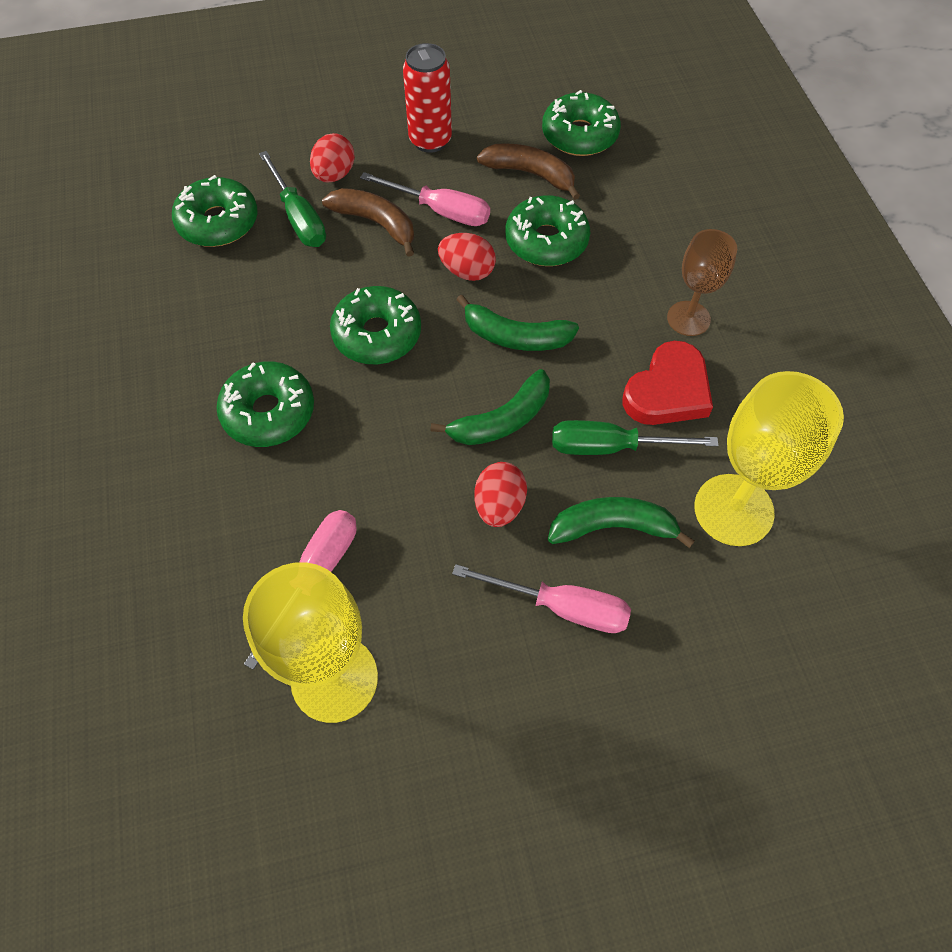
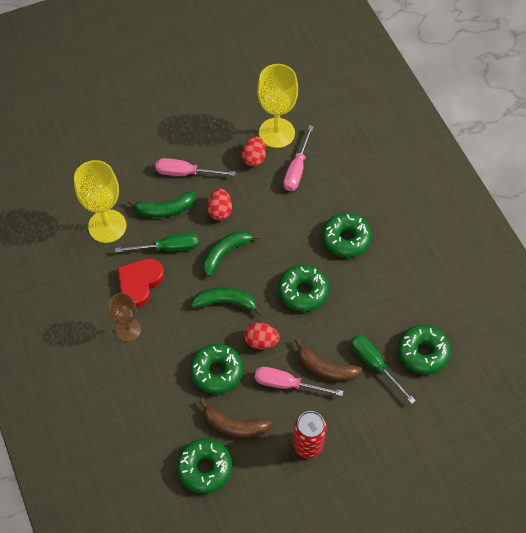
camera: 170 degrees right, 0 degrees up
red egg [310,133,355,183] -> red egg moved to [242,136,266,167]

